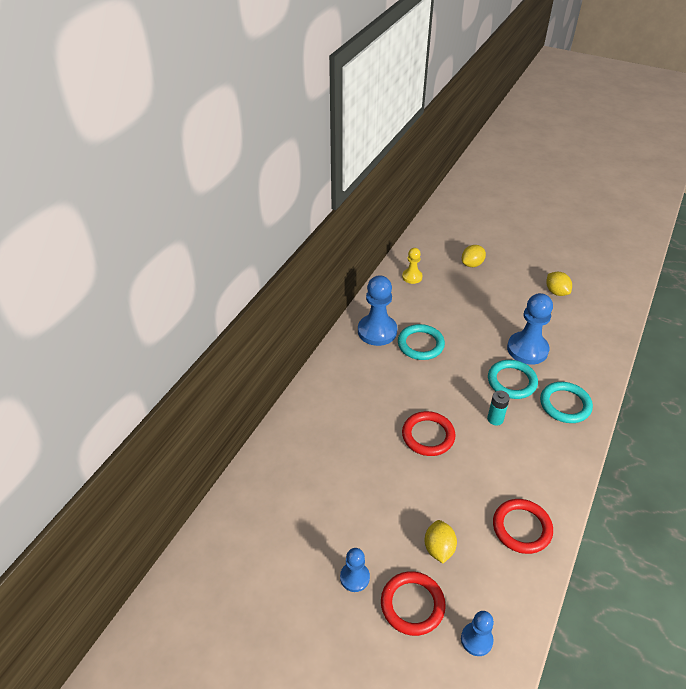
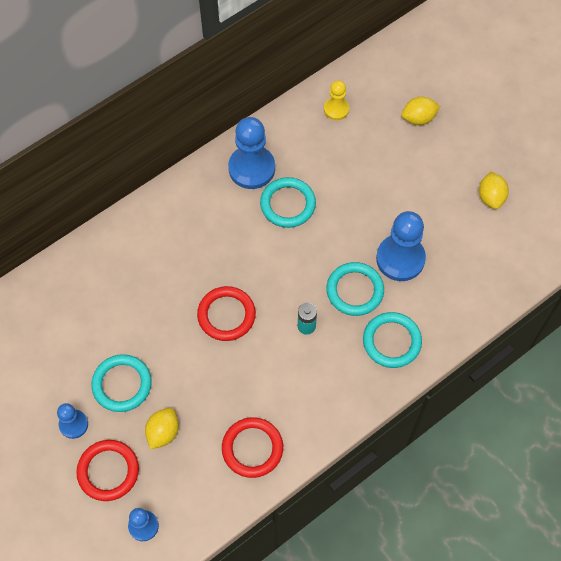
camera: 25 degrees right, 20 degrees up
none -> turquoise ring [91,354,152,412]

